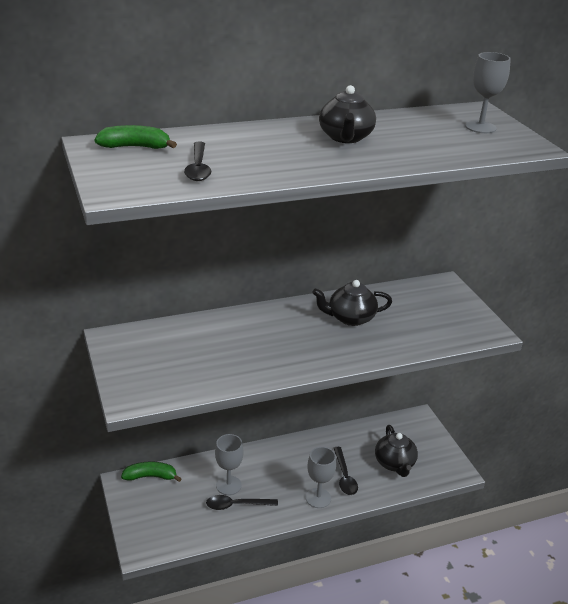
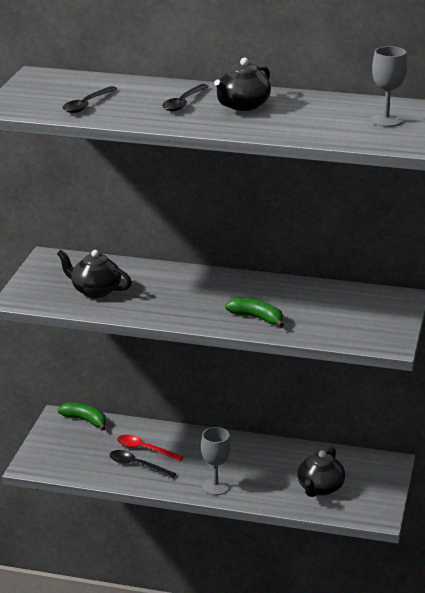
camera: 35 degrees right, 5 degrees down
green banana [94,125,177,149] -> green banana moved to [225,298,284,328]
grey goblet [215,434,243,495] -> red spoon [117,435,184,461]
black teapot [312,280,392,326] -> black teapot moved to [57,250,132,298]
black spoon [334,447,358,495] -> black spoon moved to [162,84,209,111]

